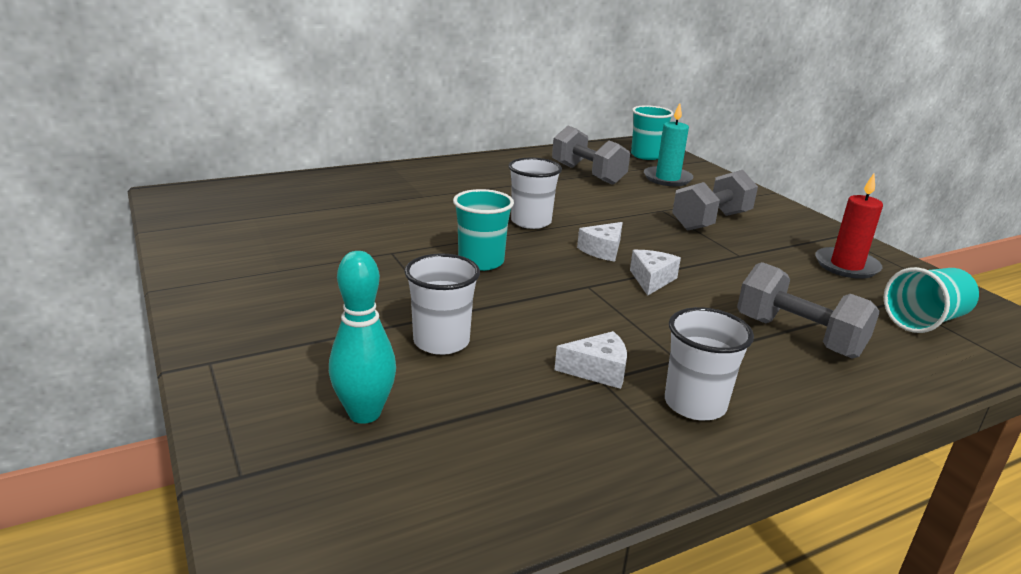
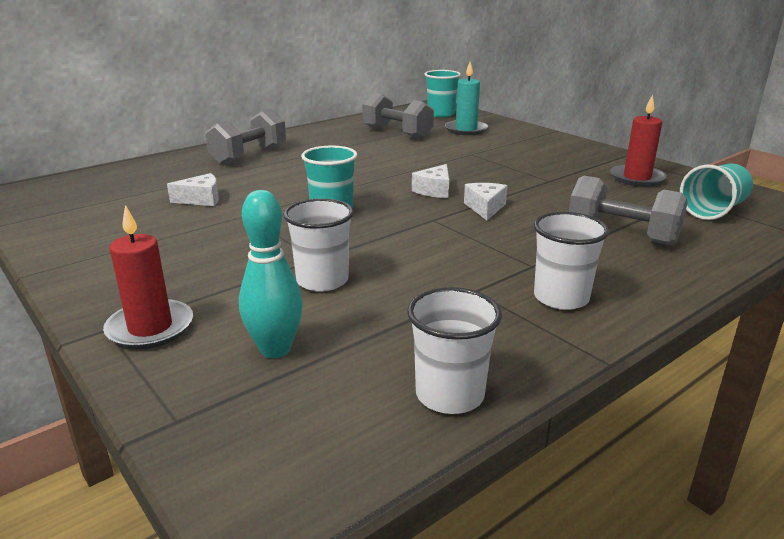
camera: 10 degrees left, 0 degrees up
white cup [508,158,562,229] -> white cup moved to [407,287,502,414]
white cheese [554,331,627,389] -> white cheese moved to [167,173,219,206]
grey dumbbell [672,170,758,231] -> grey dumbbell moved to [206,109,286,165]
none -> red candle [103,205,193,349]

